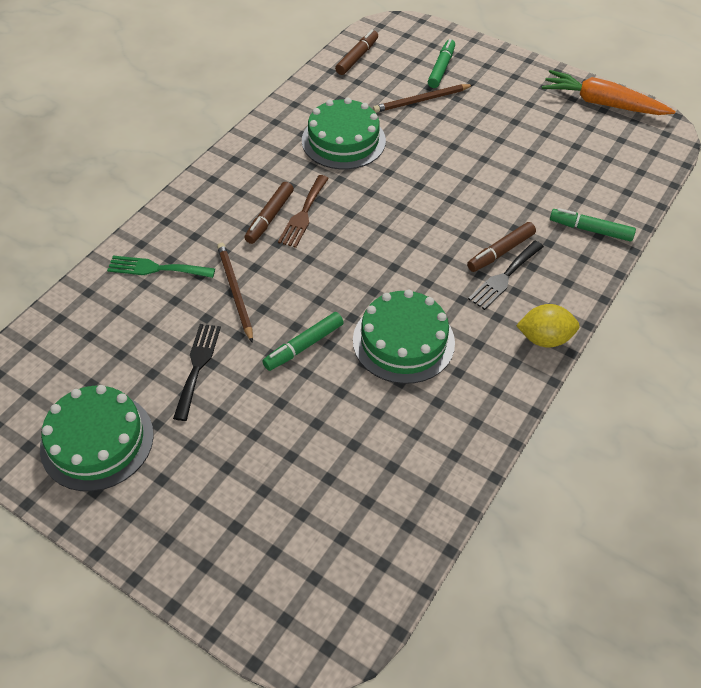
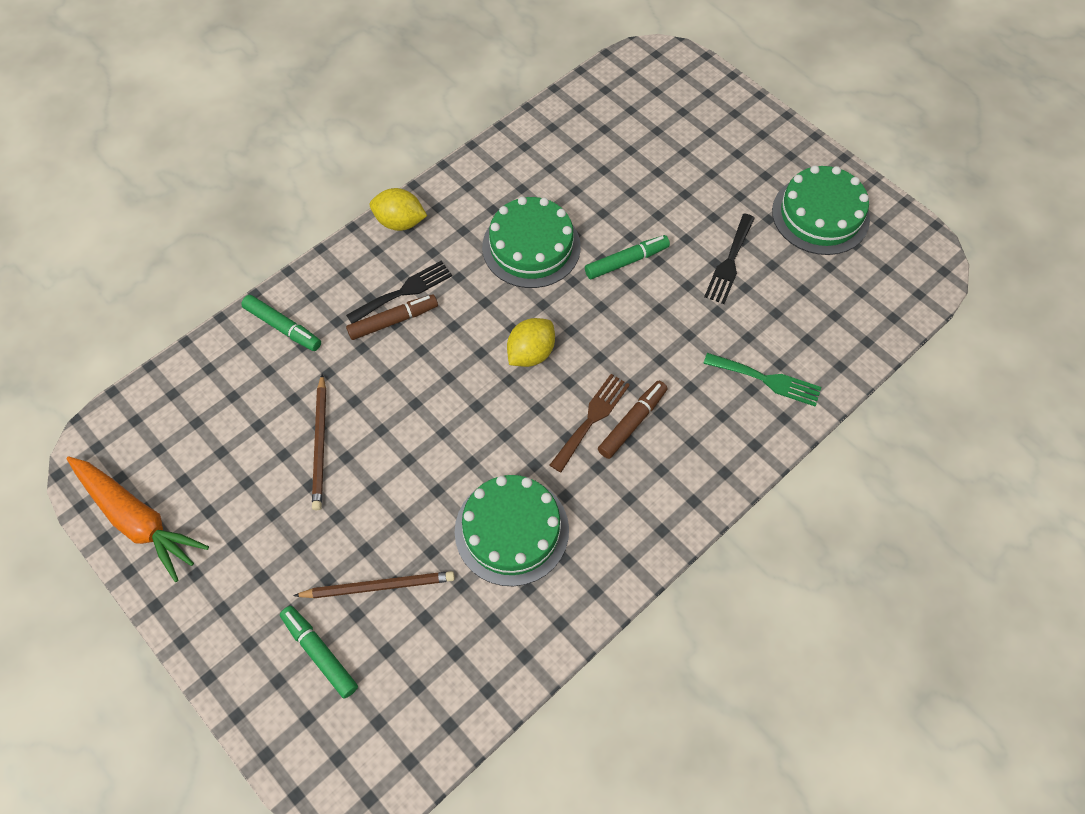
camera: 165 degrees left, 10 degrees up
brown pencil [217,243,253,343] -> brown pencil moved to [312,374,326,510]
brown marker [335,30,378,75] -> none
green marker [428,39,455,88] -> green marker turned 105 degrees clockwise [280,606,358,699]
none -> yellow lemon [507,318,555,367]

